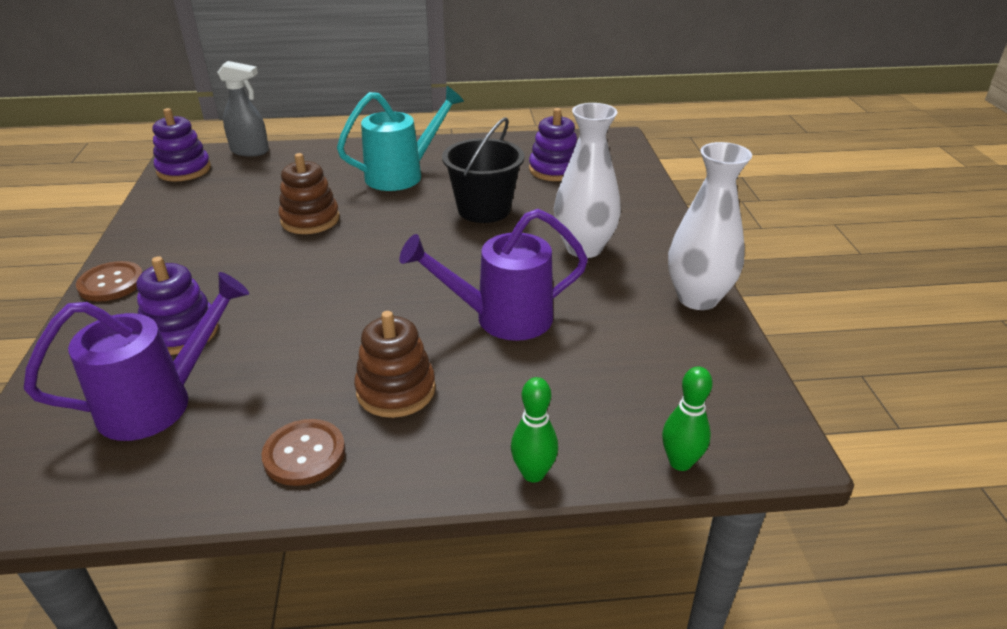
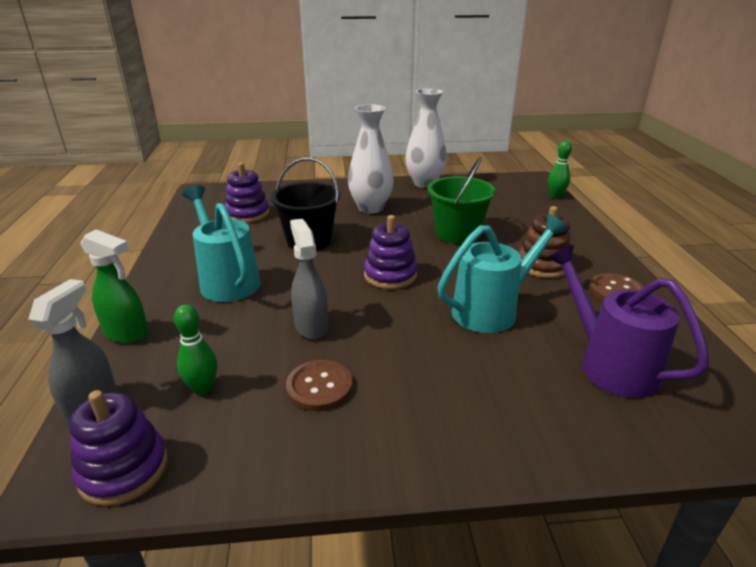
camera: 90 degrees left, 5 degrees down
brown button [76,261,143,302] -> brown button moved to [286,360,353,411]
purple stacking toy [136,256,219,355] -> purple stacking toy moved to [364,215,417,289]
brown stacking toy [278,153,340,234] -> grey spray bottle [290,219,328,340]
purple watering can [399,209,588,341] -> green bucket [428,157,496,244]
green bowling pin [511,377,558,482] -> green bowling pin moved to [174,304,217,395]
none -> green spray bottle [80,229,149,344]
none -> turquoise watering can [437,214,568,333]

